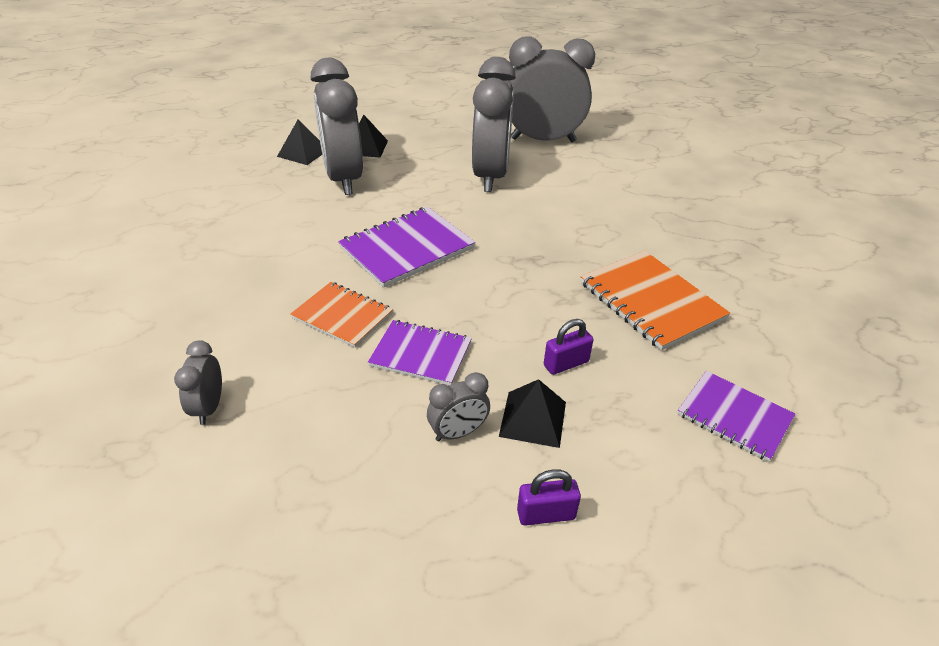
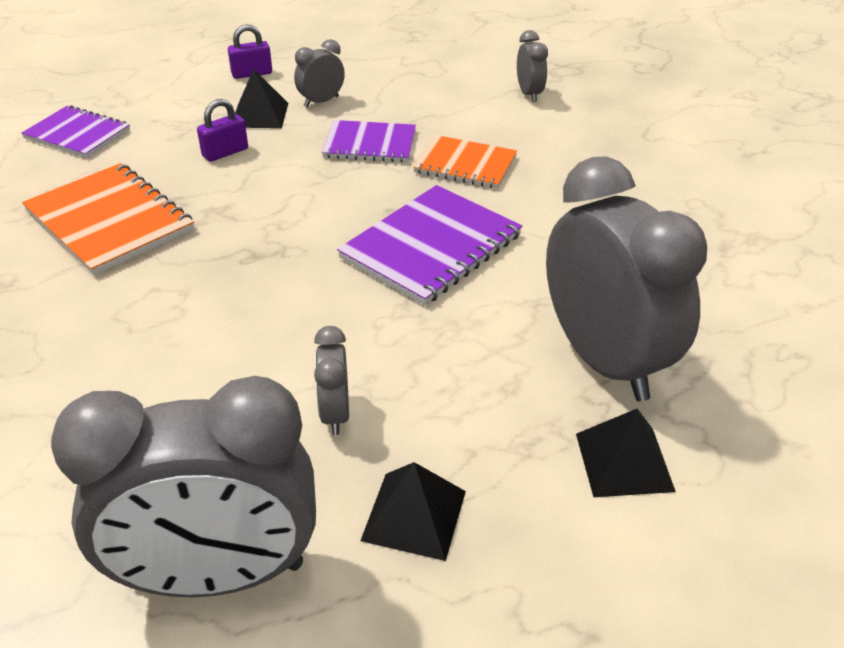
camera: 170 degrees right, 0 degrees up
black pyramid [277,120,322,165] -> black pyramid moved to [360,462,466,561]
grey clock [472,57,516,192] -> grey clock [314,326,349,435], size x0.43

